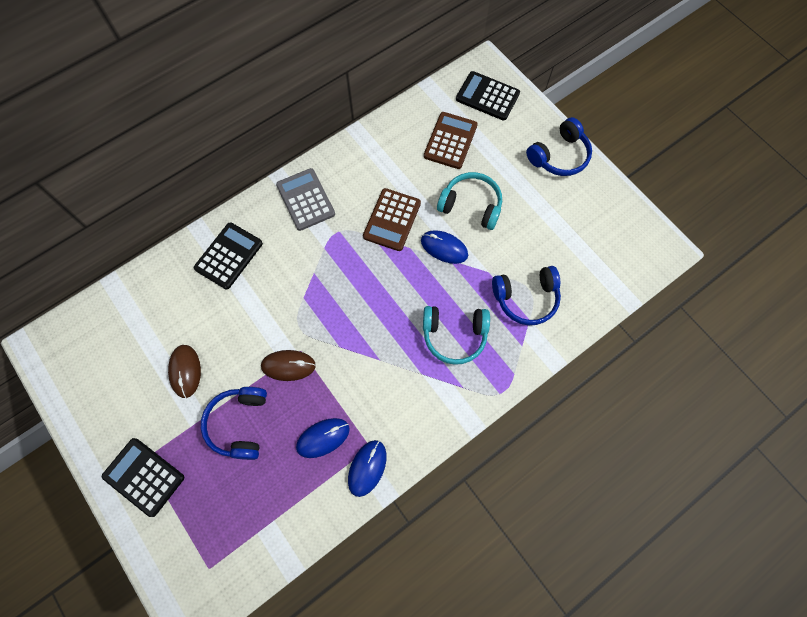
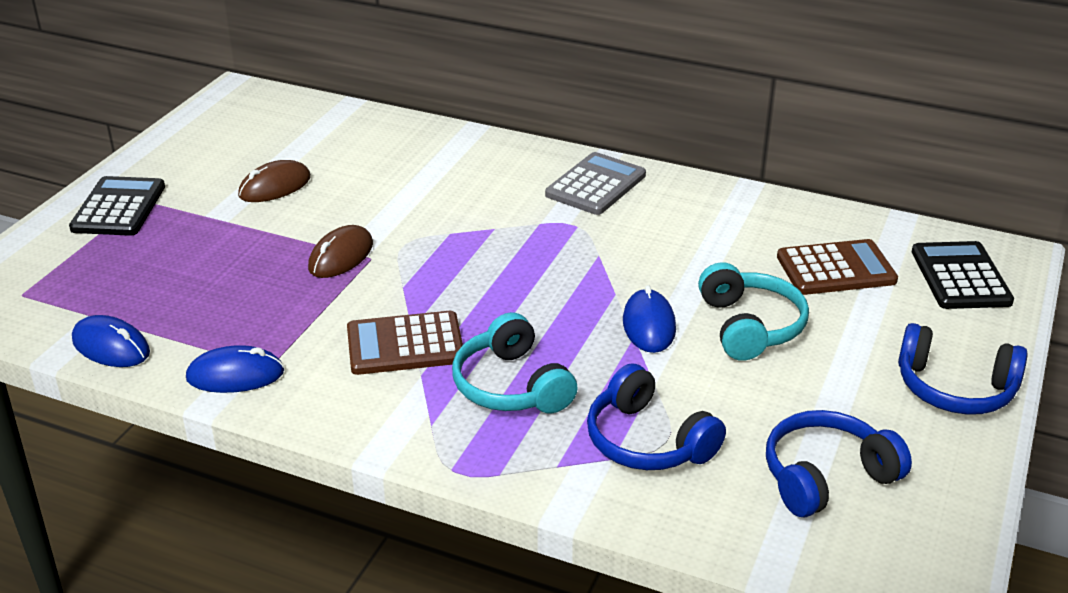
camera: 60 degrees right, 35 degrees down
black calculator [194,222,263,289] -> none
blue headphones [201,387,267,460] -> blue headphones moved to [766,410,912,518]
brown mouse [261,350,316,381] -> brown mouse turned 60 degrees clockwise [308,225,373,278]
blue mouse [296,418,350,458] -> blue mouse moved to [72,315,150,367]
brown calculator [363,188,421,251] -> brown calculator moved to [347,311,463,375]

